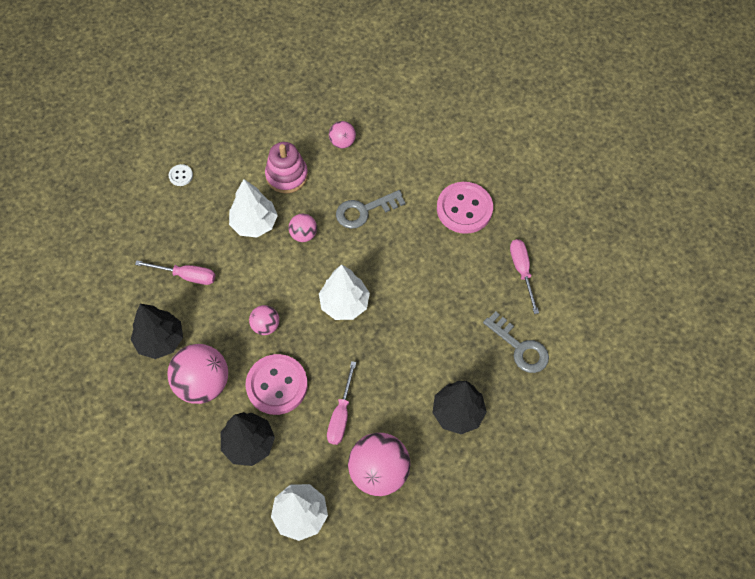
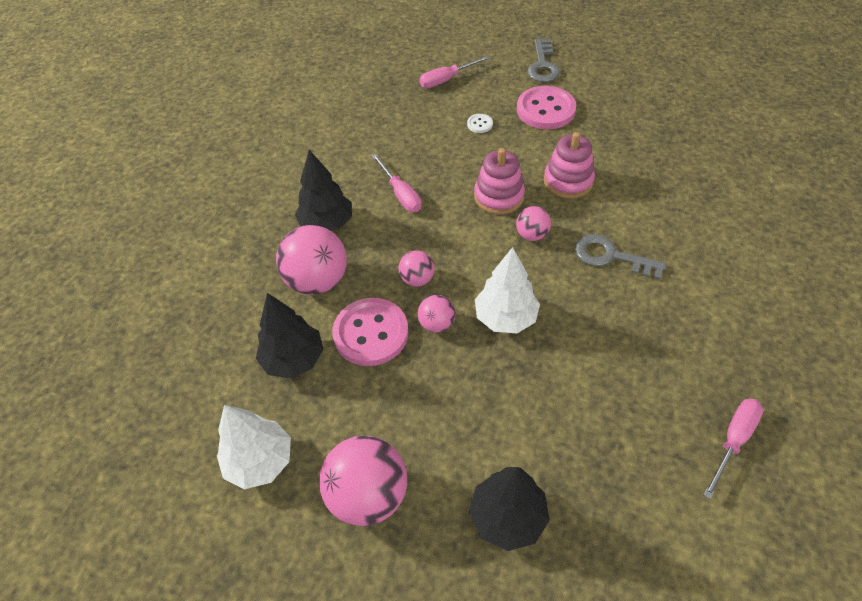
camera: 50 degrees right, 10 degrees down
white tree [229,179,278,238] -> pink stacking toy [474,148,525,214]
pink screwdriver [327,361,356,445] -> pink screwdriver moved to [420,56,489,88]
pink ball [329,121,356,148] -> pink ball moved to [418,295,455,333]
pink button [437,182,493,234] -> pink button moved to [517,86,576,129]
grey key [483,311,549,373] -> grey key moved to [527,39,560,82]

